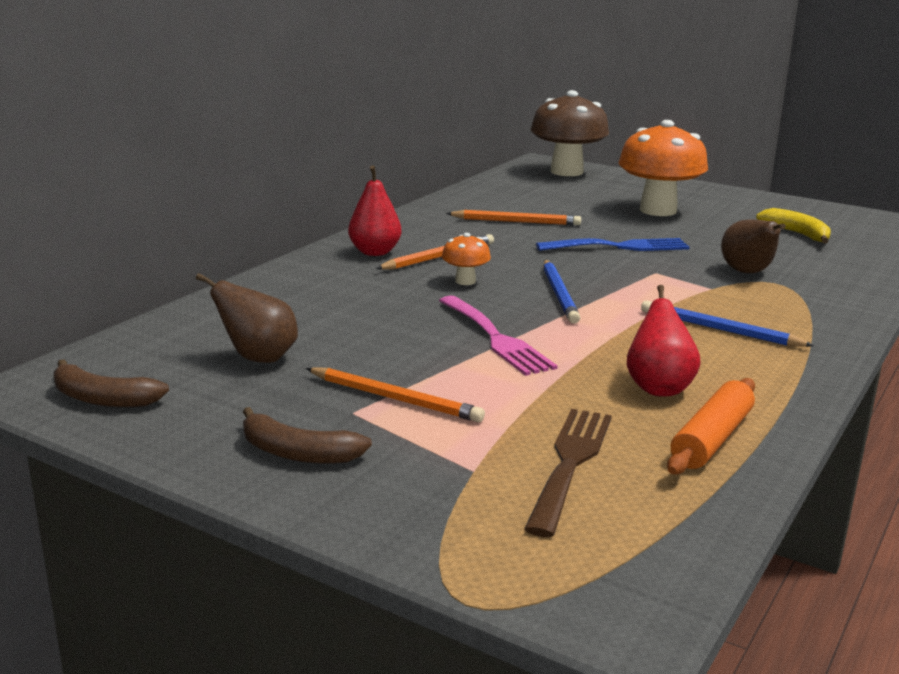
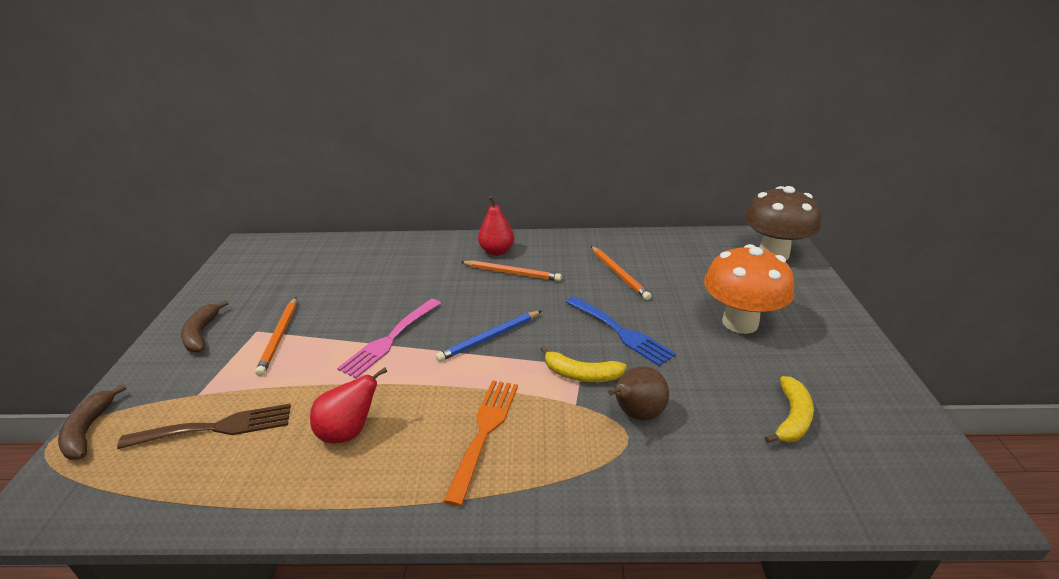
camera: 60 degrees right, 10 degrees up
brown banana [54,359,169,408] -> brown banana moved to [58,384,126,460]
brown pear [196,273,298,363] -> none
orange mushroom [442,233,491,285] -> none
blue pencil [641,300,814,347] -> orange fork [443,380,518,506]
orange rolling pin [667,378,755,475] -> none
none -> yellow banana [540,346,626,382]

